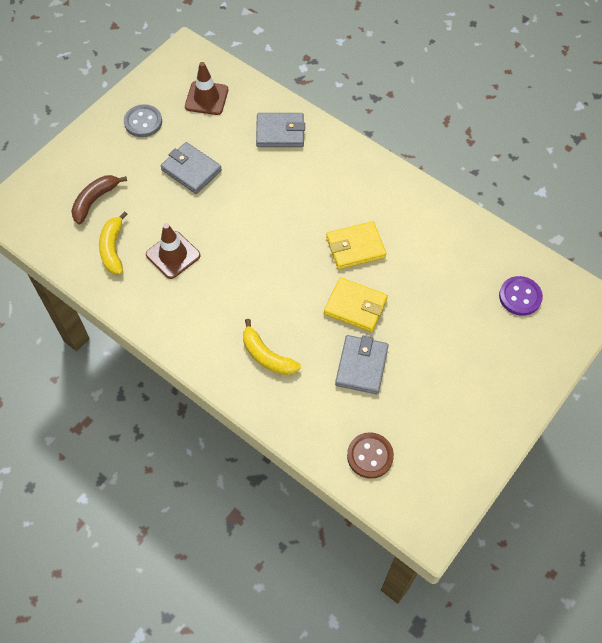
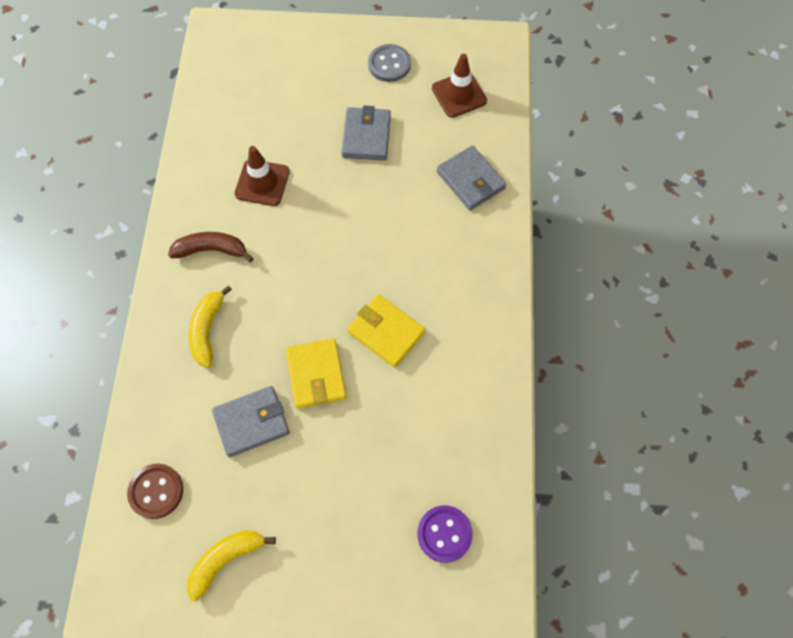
camera: 55 degrees right, 5 degrees up
brown banana [71,175,127,224] -> brown banana moved to [168,232,254,262]
yellow banana [99,211,128,274] -> yellow banana moved to [187,530,276,601]

